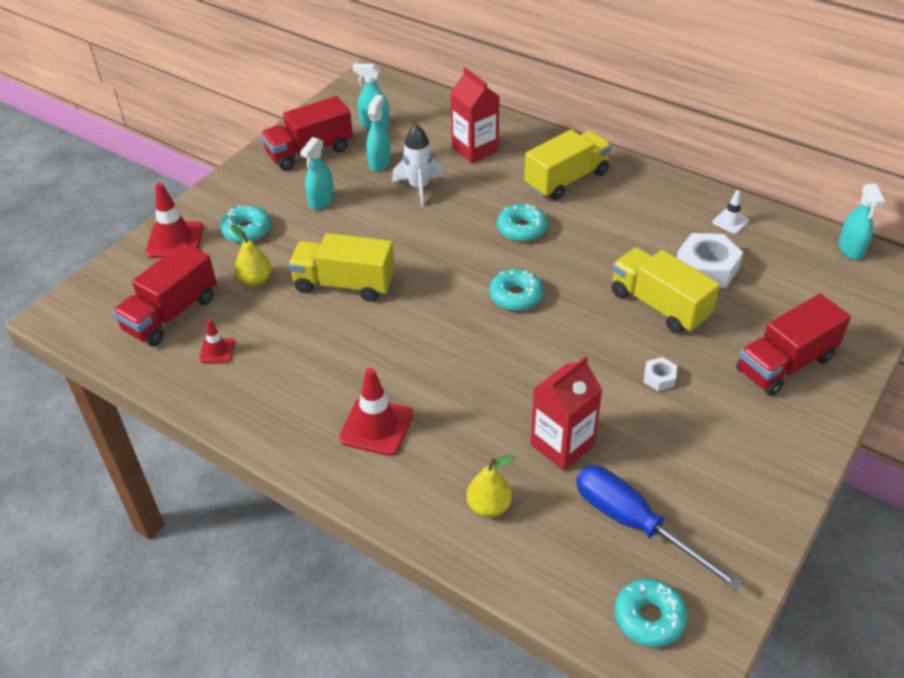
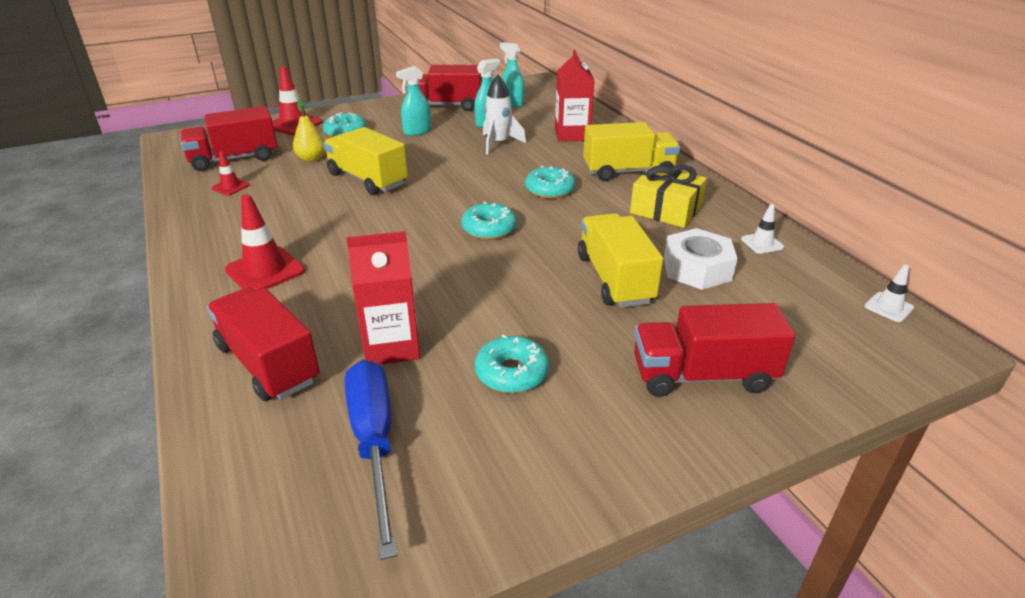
camera: 30 degrees right, 10 degrees down
yellow pear [466,454,514,518] -> red truck [207,287,320,401]
turquoise donut [615,579,688,647] -> turquoise donut moved to [475,334,549,393]
white nut [644,357,677,391] -> none
turquoise spray bottle [839,184,885,260] -> white traffic cone [865,265,914,322]
none -> yellow gift [630,165,707,228]

